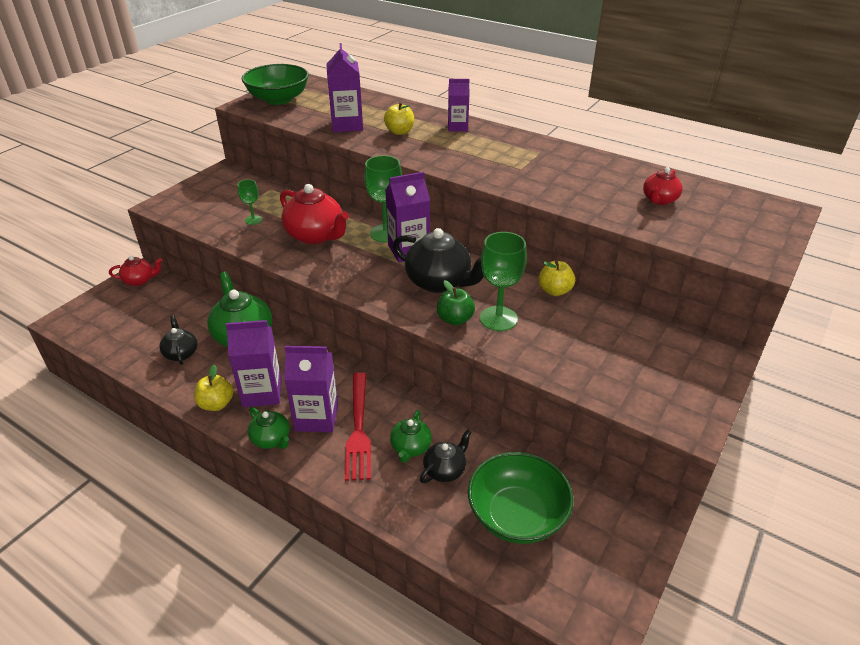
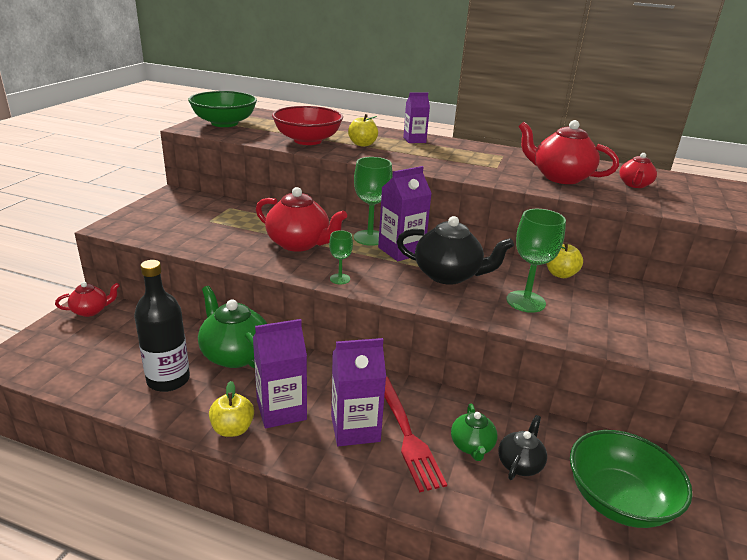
camera: 15 degrees left, 10 degrees down
black teapot [159,316,197,365] -> black bottle [134,260,190,392]
green goblet [237,179,262,225] -> green goblet moved to [329,230,353,284]
green teapot [248,407,290,449] -> none
purple carton [326,43,363,132] -> red bowl [272,106,343,145]
green apple [437,280,475,326] -> none
none -> red teapot [518,120,619,184]

